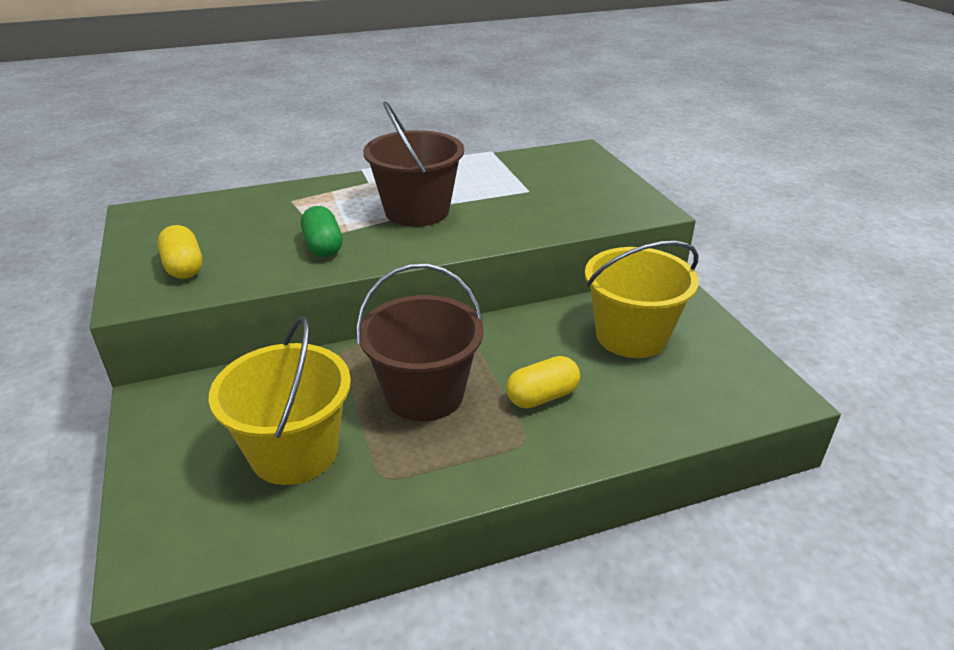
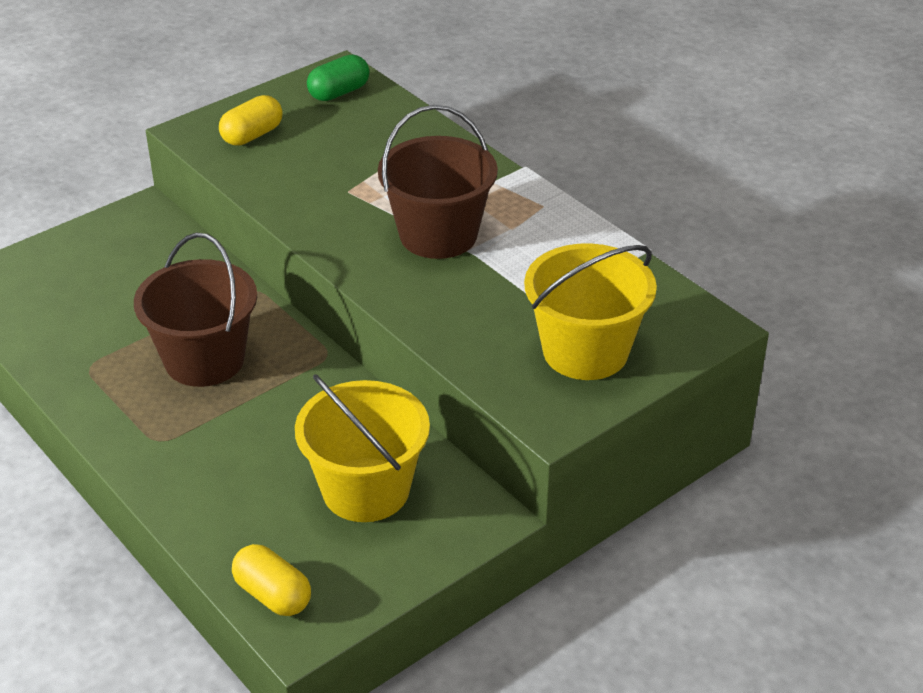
camera: 70 degrees right, 5 degrees up
yellow bucket [209,316,351,485] -> yellow bucket moved to [524,243,657,380]
green capsule [301,206,342,257] -> green capsule moved to [307,55,369,101]
yellow capsule [506,356,580,409] -> yellow capsule moved to [232,544,311,616]

